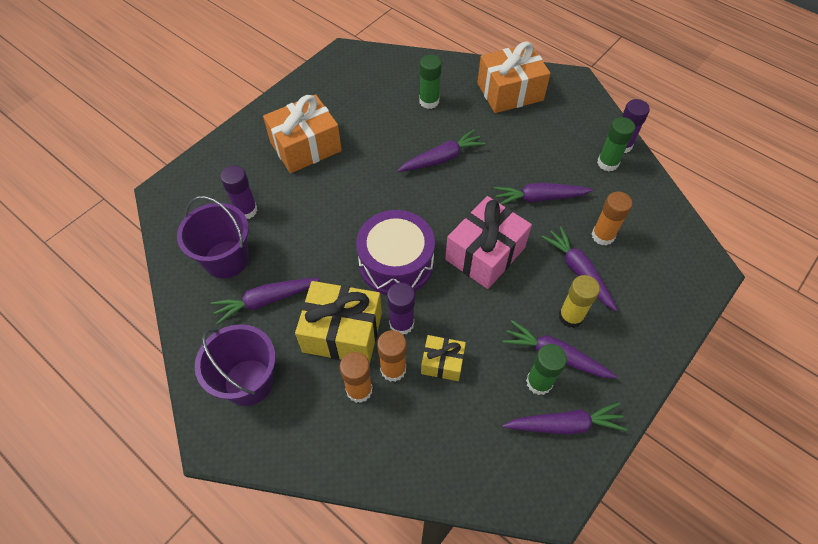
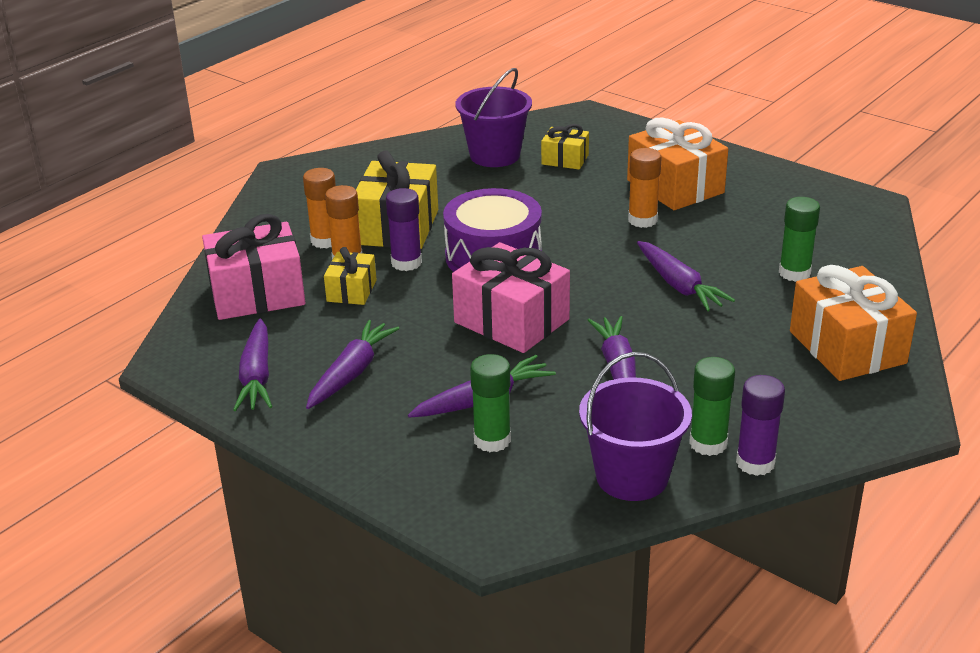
camera: 90 degrees right, 25 degrees down
purple bucket [195,324,276,406] -> purple bucket moved to [579,352,692,501]
purple carrot [211,278,321,325] -> none
purple glue stick [221,165,258,219] -> yellow gift [541,124,589,169]
green glue stick [526,344,567,395] -> green glue stick moved to [470,354,511,452]
yellow glue stick [559,275,600,328] -> none
orange glue stick [592,192,632,246] -> orange glue stick moved to [628,148,662,228]
none -> pink gift [202,214,305,320]

